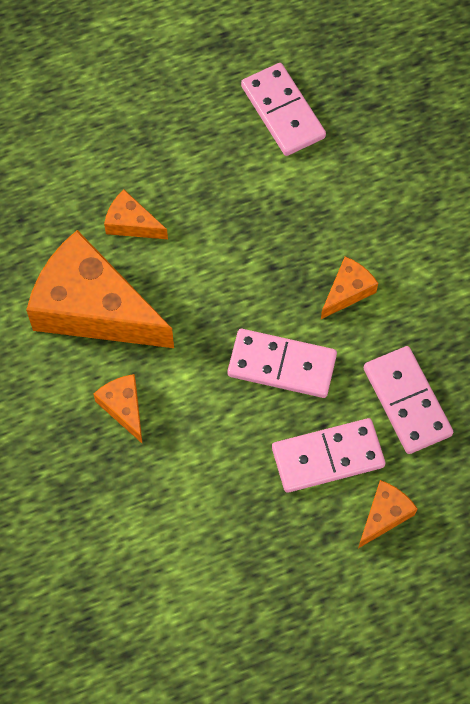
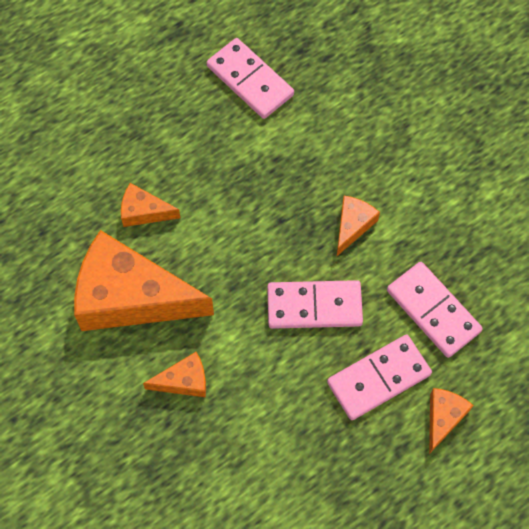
camera: 15 degrees left, 0 degrees up
orange cheese [94,374,143,444] -> orange cheese turned 120 degrees clockwise [143,352,206,398]

